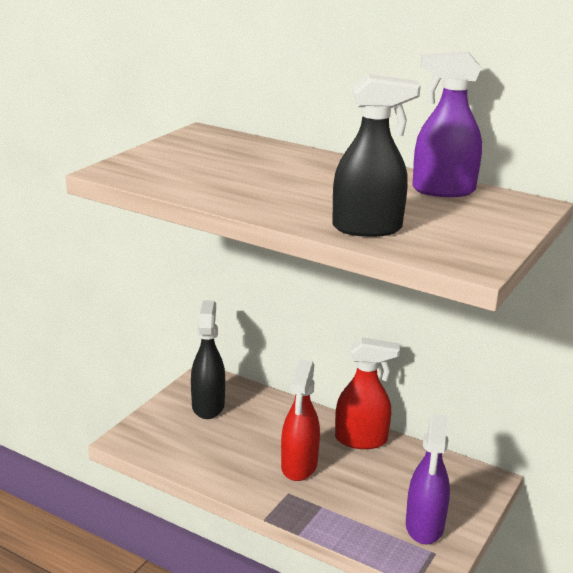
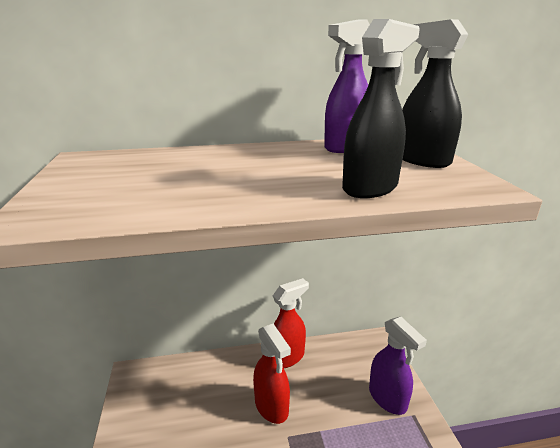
camera: 40 degrees left, 0 degrees up
black spray bottle [191,300,225,419] -> black spray bottle moved to [402,19,468,168]

